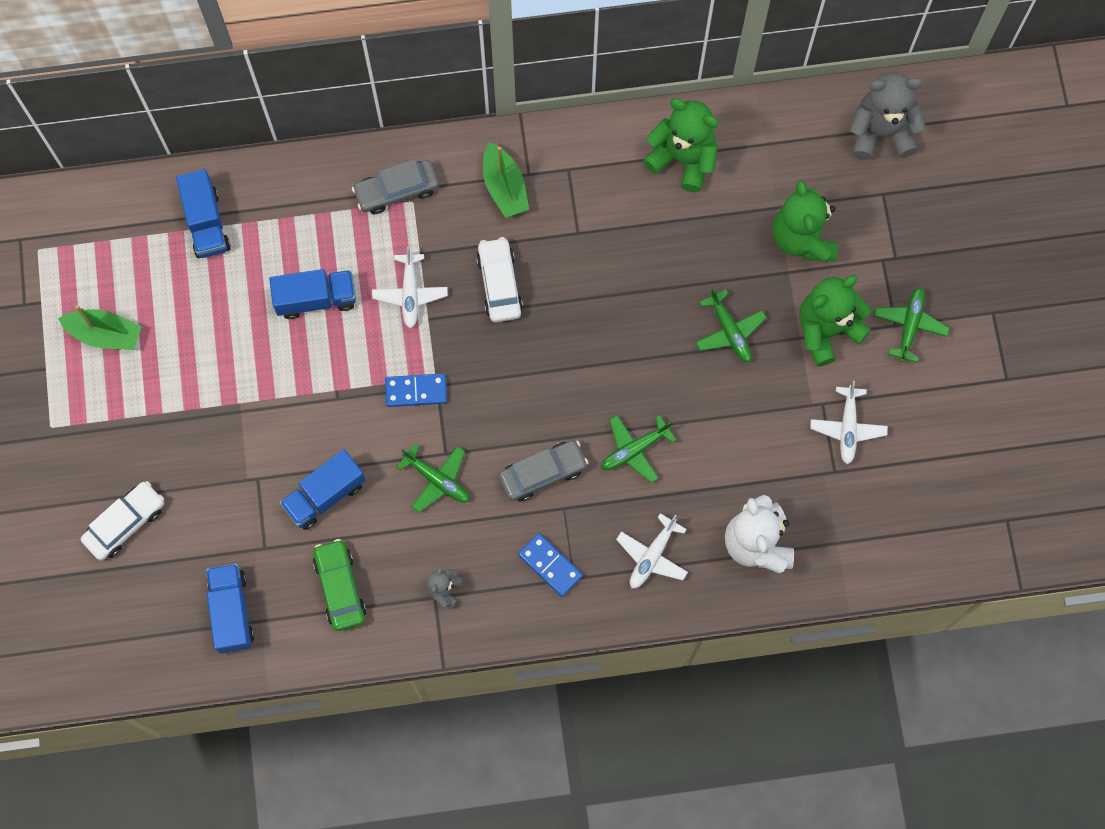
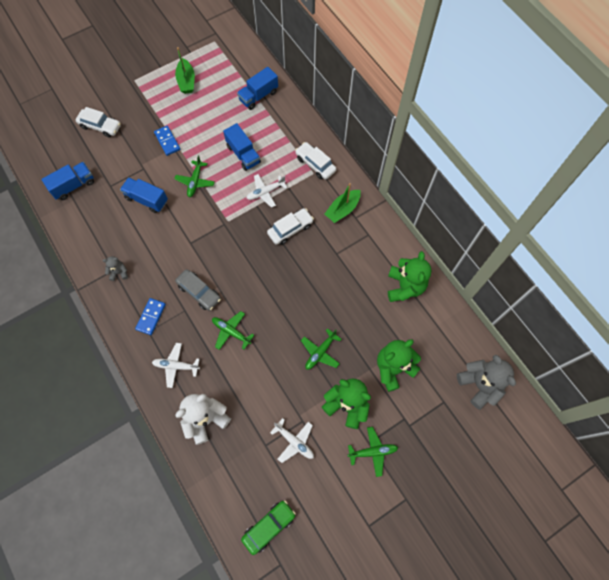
camera: 65 degrees right, 5 degrees down
green car [313,539,366,631] -> green car moved to [241,500,296,555]
grey car [352,159,439,214] -> white car [295,142,336,180]
blue domino [385,373,447,407] -> blue domino moved to [154,126,180,156]
green plane [396,443,469,512] -> green plane moved to [174,156,215,197]
white plane [810,381,888,464] -> white plane turned 120 degrees counterclockwise [270,418,314,463]

